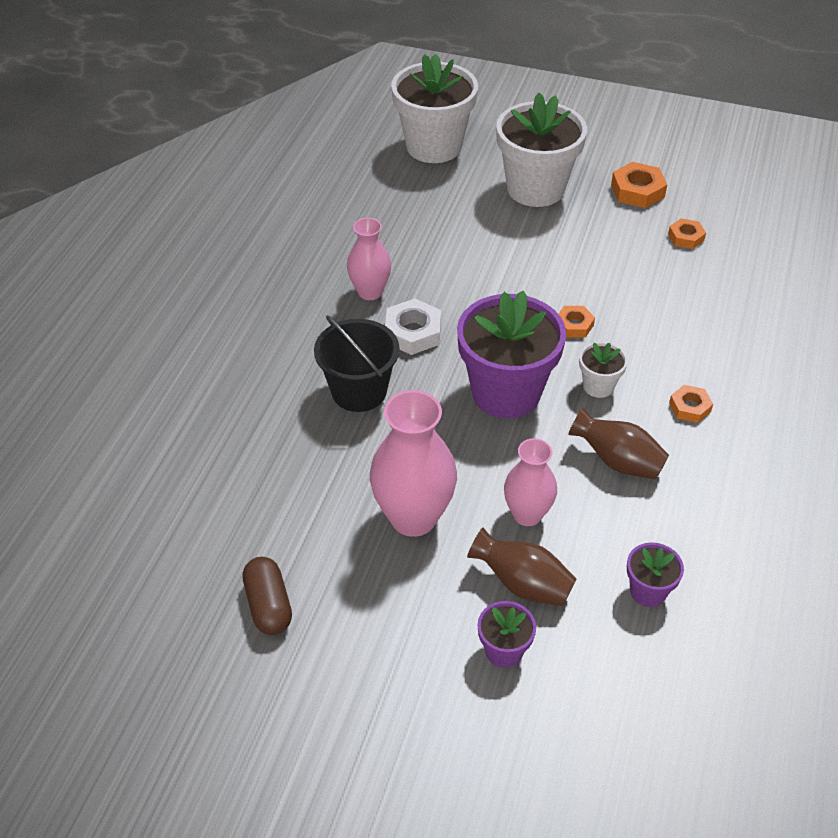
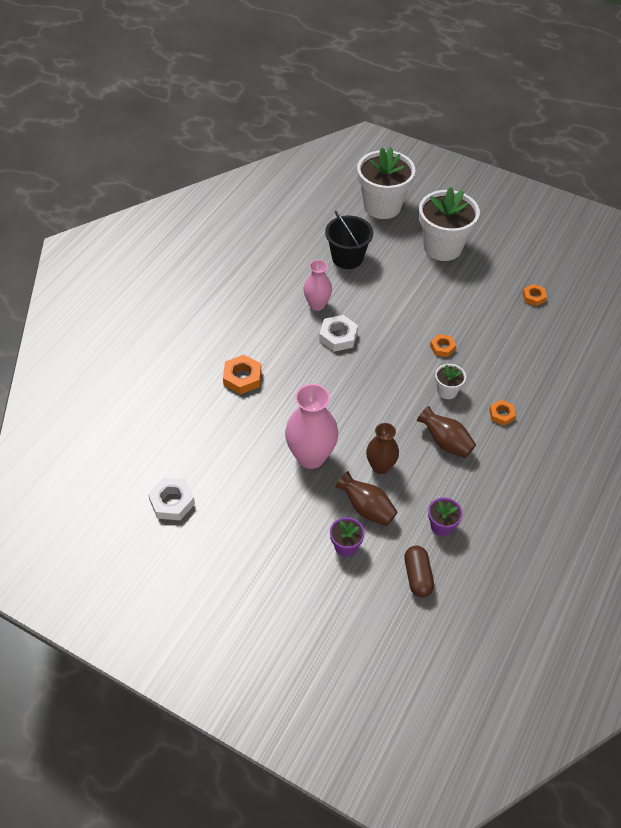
camera: 10 degrees right, 5 degrees up
brown capsule [243,557,292,635] -> brown capsule moved to [404,546,434,597]
black bucket [314,315,400,412] -> black bucket moved to [325,211,373,269]
purple flower pot [457,291,566,419] -> none
pink vase [504,438,557,526] -> brown vase [366,423,399,474]
orange nut [611,162,667,208] -> orange nut moved to [223,355,261,394]
none -> white nut [148,478,195,520]

